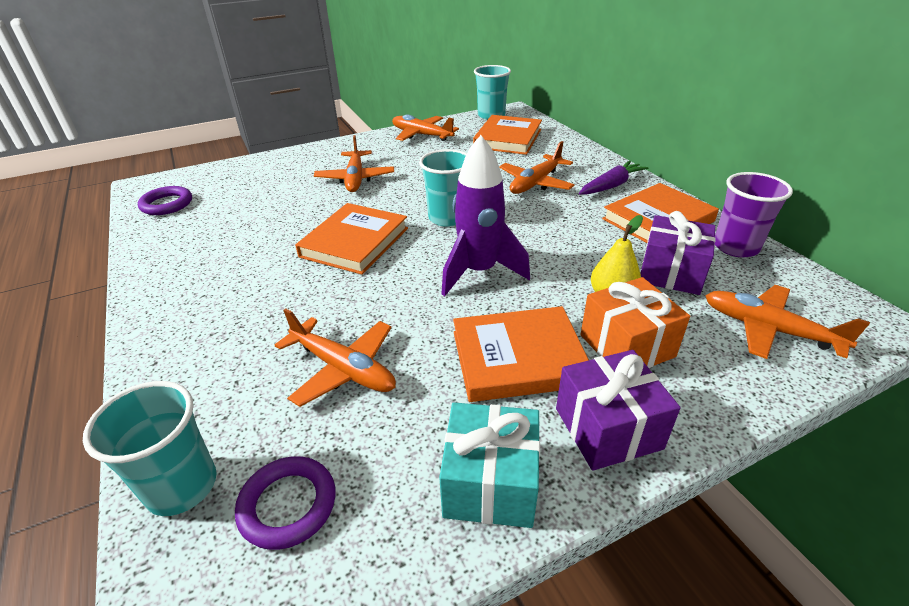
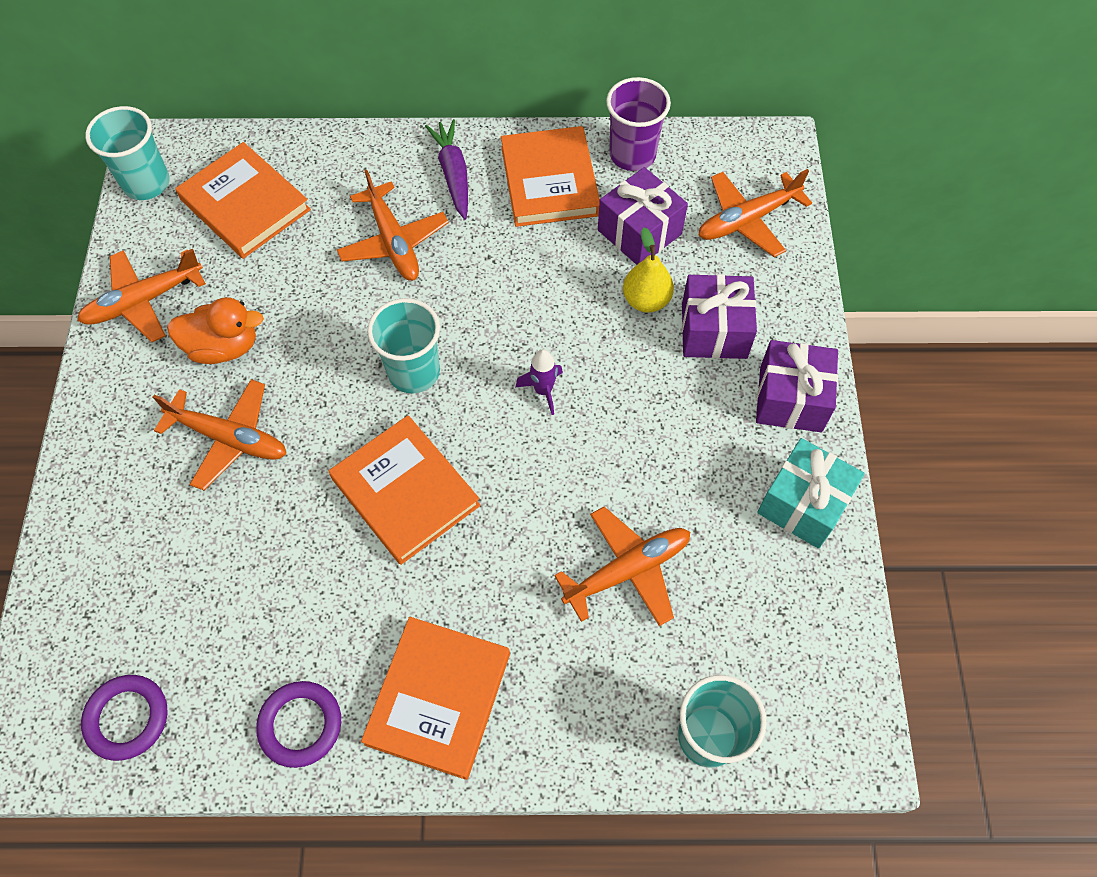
camera: 65 degrees left, 25 degrees up
purple ring [235,456,336,550] -> purple ring moved to [256,681,341,768]
purple rocket [441,135,530,296] -> purple rocket [516,349,563,415], size x0.48
orange book [453,306,589,402] -> orange book moved to [361,617,510,780]
orange gift [580,277,690,368] -> purple gift [682,274,757,359]
none -> orange duck [167,297,264,364]

